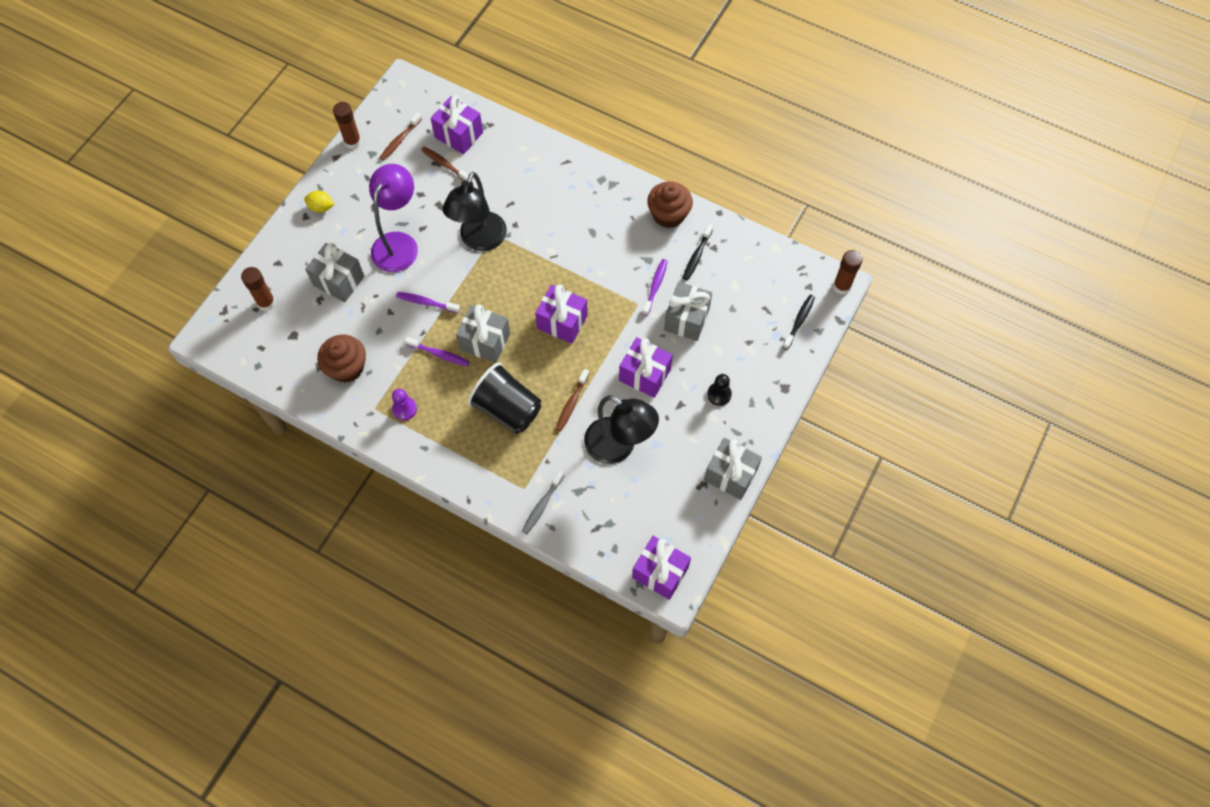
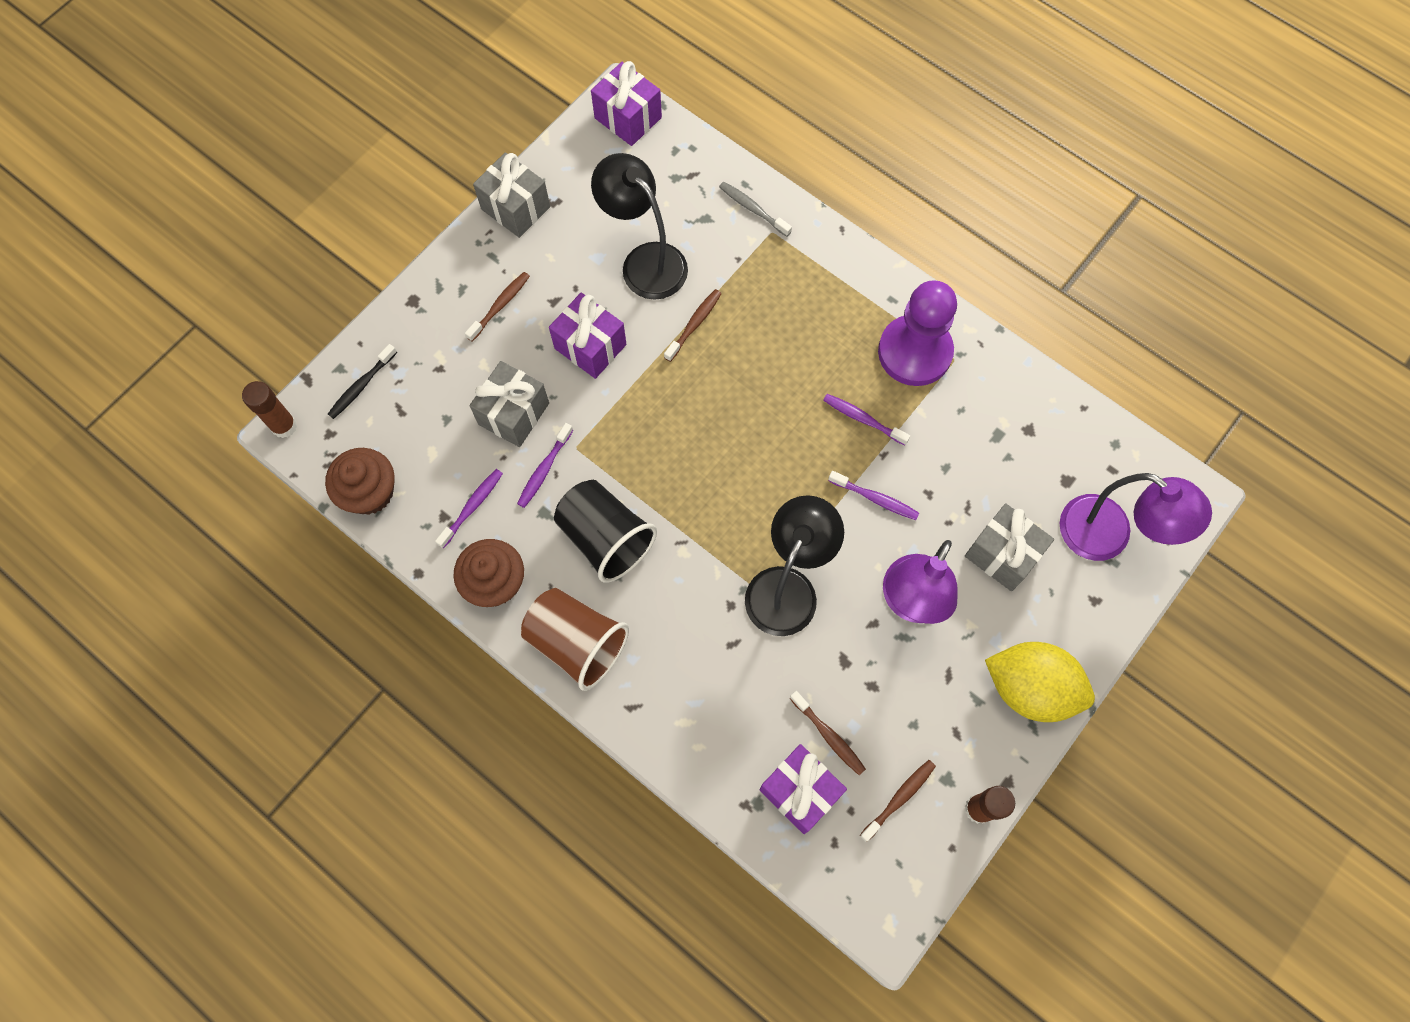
camera: 170 degrees left, 5 degrees up
brown glue stick [241,267,276,311] -> purple lamp [1059,473,1212,561]
yellow lemon [304,191,334,212] -> yellow lemon [985,642,1095,722], size x2.23
brown cupcake [317,335,366,383] -> brown cupcake moved to [325,448,395,515]
purple pawn [392,389,417,421] -> purple pawn [878,280,957,386], size x2.27
grey gift [456,305,510,363] -> none
black cup [467,362,541,434] -> black cup moved to [554,480,657,583]
grey toothbrush [522,471,564,534] -> grey toothbrush turned 90 degrees counterclockwise [719,182,792,237]
purple gift [535,285,588,343] -> none
black toothbrush [683,224,713,281] -> purple toothbrush [435,469,503,548]
black pawn [707,374,732,406] -> brown toothbrush [465,272,530,342]
none -> brown cup [521,588,629,691]

